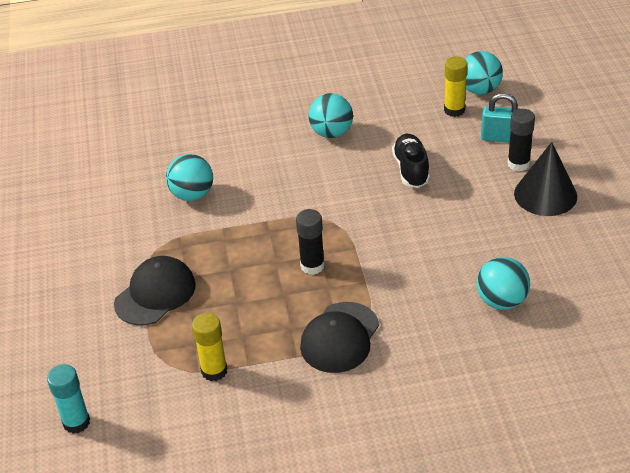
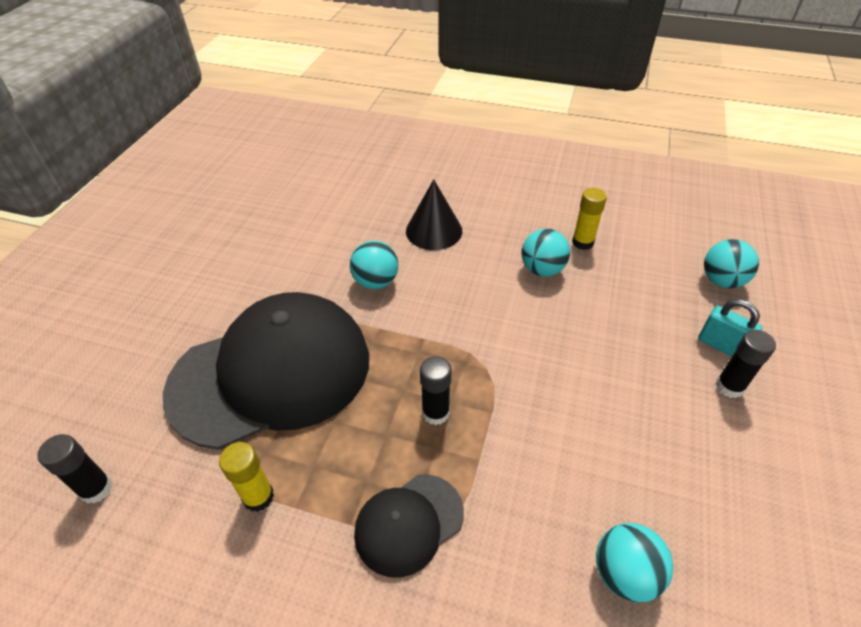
camera: 25 degrees right, 5 degrees up
turquoise glue stick [47,364,90,434] -> black glue stick [37,434,113,504]
black cap [114,256,196,326] -> black cap [163,292,369,450], size x2.13
black shoe [392,134,430,188] -> none
yellow glue stick [444,57,468,117] -> yellow glue stick moved to [572,188,607,250]
black cone [514,142,577,216] -> black cone moved to [406,179,462,250]

